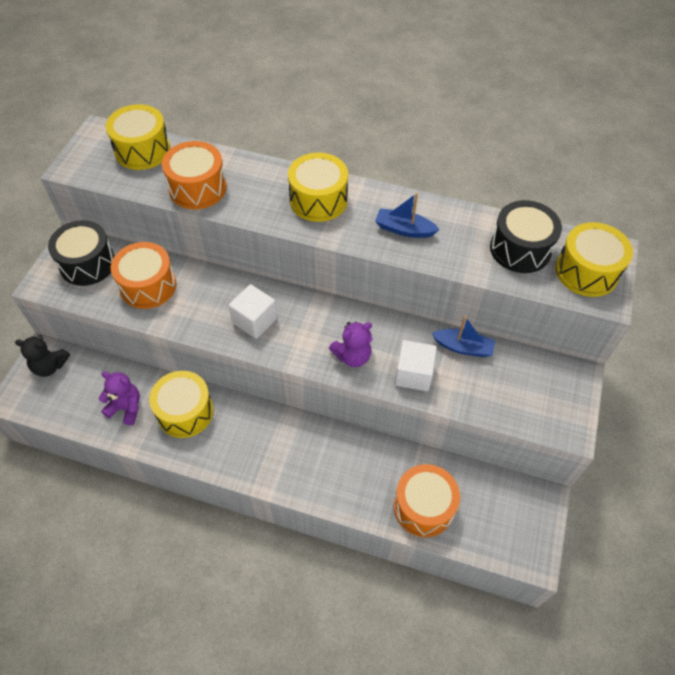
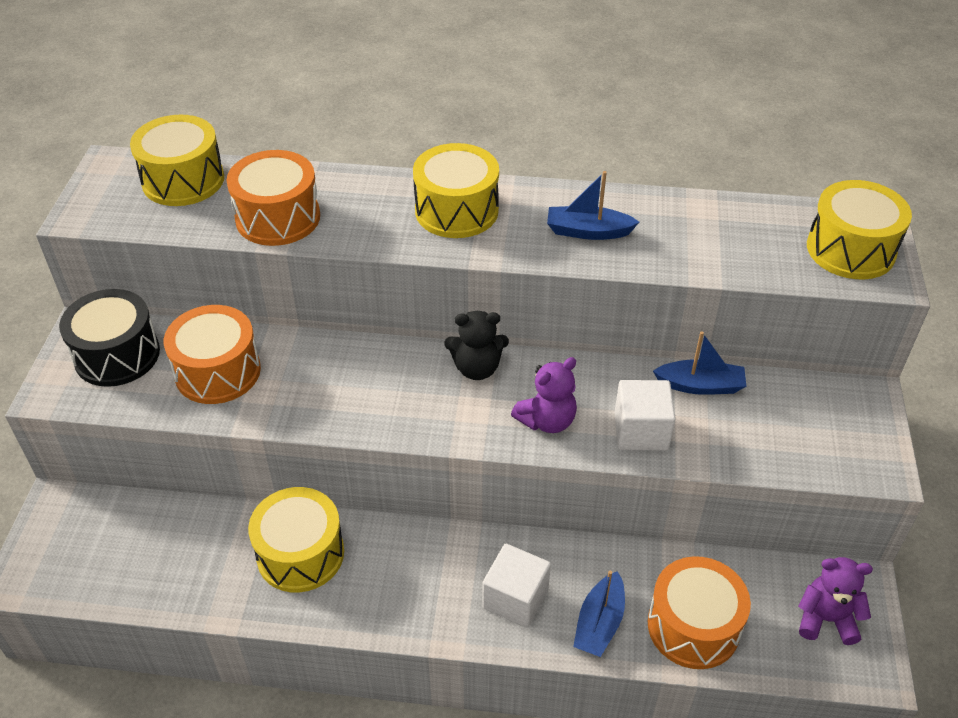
camera: 10 degrees left, 10 degrees down
black teddy bear [15,335,70,377] -> black teddy bear moved to [444,311,509,380]
purple teddy bear [99,372,140,425] -> purple teddy bear moved to [798,557,873,645]
white cube [229,284,277,339] -> white cube moved to [482,544,551,628]
black drum [490,200,562,273] -> none
none -> blue boat [573,571,625,657]

